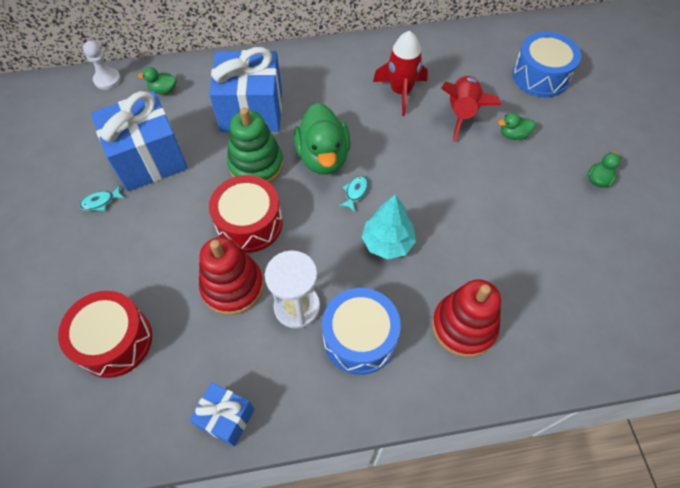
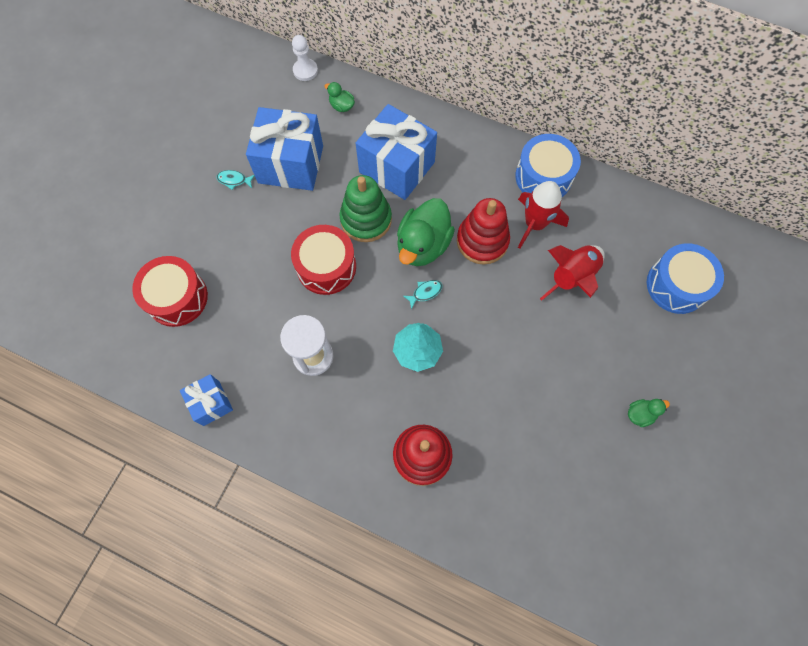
camera: 35 degrees right, 10 degrees up
red stacking toy [199,237,264,315] -> red stacking toy moved to [457,198,510,264]
blue drum [322,288,401,375] -> blue drum moved to [516,134,581,197]
green duck [498,113,535,140] -> none

